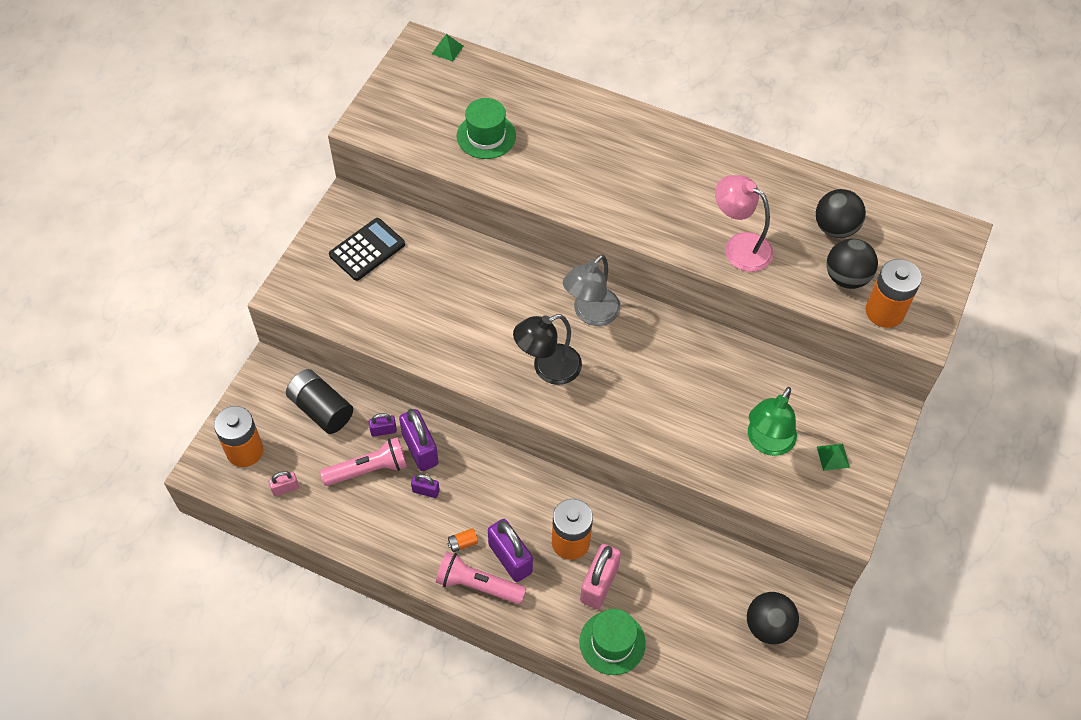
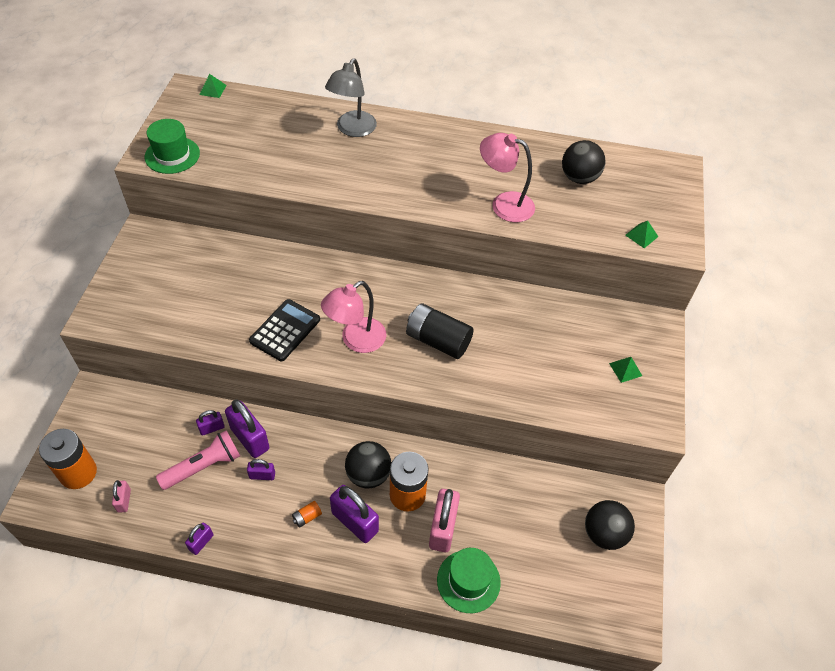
camera: 15 degrees left, 5 degrees down
pink padlock [269,471,299,496] -> pink padlock turned 60 degrees counterclockwise [112,480,131,513]
black battery [286,369,353,434] -> black battery moved to [406,303,474,359]
black calculator [329,218,405,281] -> black calculator moved to [249,299,320,361]
pink flashlight [436,552,527,604] -> none
green hat [457,98,516,159] -> green hat moved to [145,119,200,174]
black lamp [513,314,582,385] -> pink lamp [321,281,386,353]
grey lamp [563,254,621,326] -> grey lamp moved to [325,58,377,137]
green lamp [748,387,797,456] -> none
black ball [826,238,878,289] -> black ball moved to [345,441,392,488]
orange battery [866,259,922,328] -> green pyramid [625,221,659,248]
none -> purple padlock [185,522,214,555]

